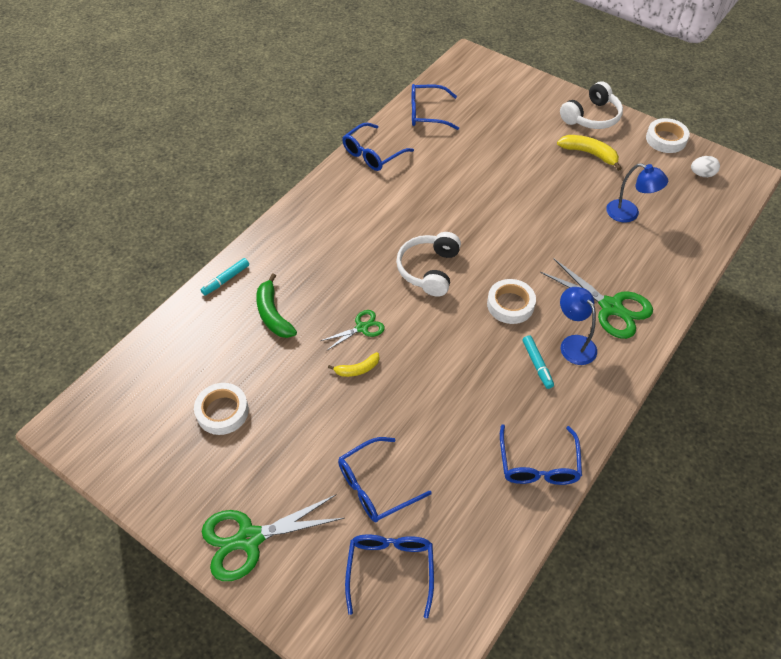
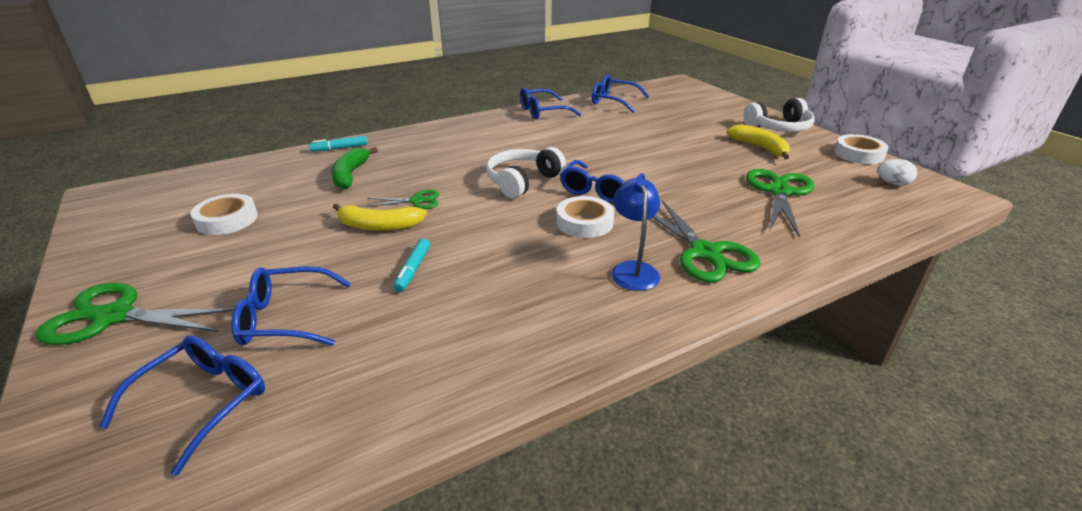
camera: 25 degrees right, 20 degrees down
yellow banana [328,352,379,377] -> yellow banana [333,203,427,231], size x1.61
blue glasses [500,424,582,485] -> blue glasses moved to [560,160,645,203]
turquoise marker [522,335,554,389] -> turquoise marker moved to [393,238,430,292]
blue lamp [606,163,668,223] -> green scissors [746,169,815,238]

